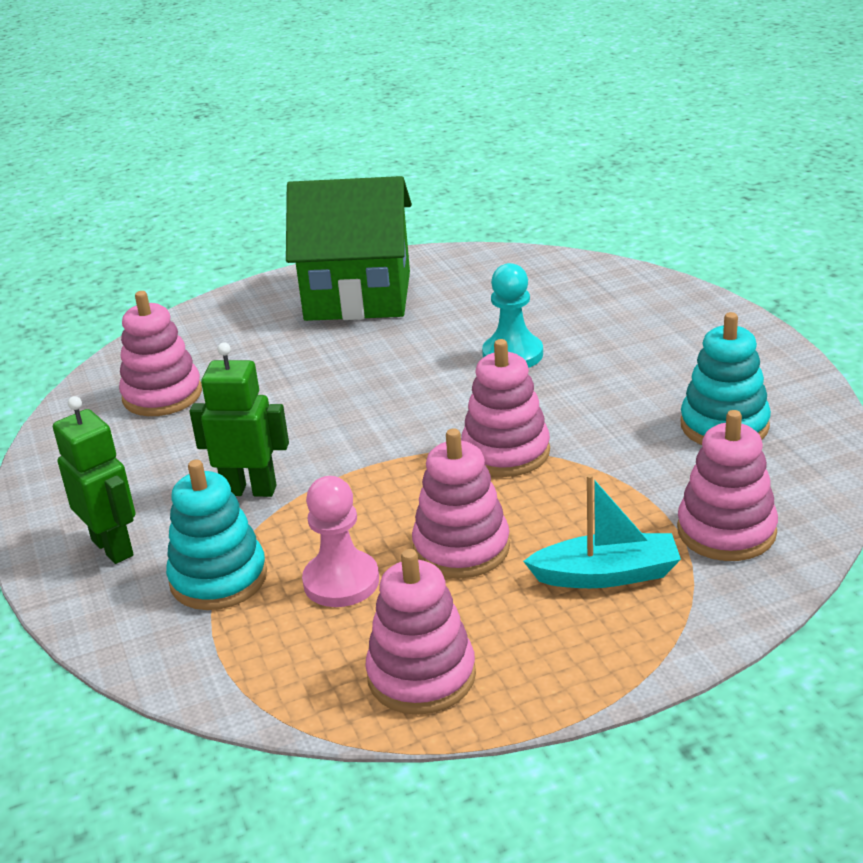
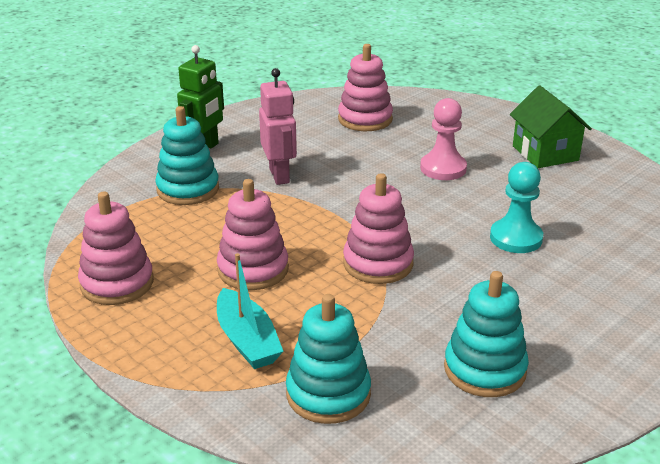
camera: 65 degrees right, 0 degrees up
green robot [189,343,289,497] -> pink robot [259,68,297,185]
green house [286,176,412,321] -> green house [510,85,592,168], size x0.62
pink pawn [302,476,379,607] -> pink pawn moved to [420,98,467,180]
pink stacking toy [677,410,778,561] -> turquoise stacking toy [286,294,371,424]

